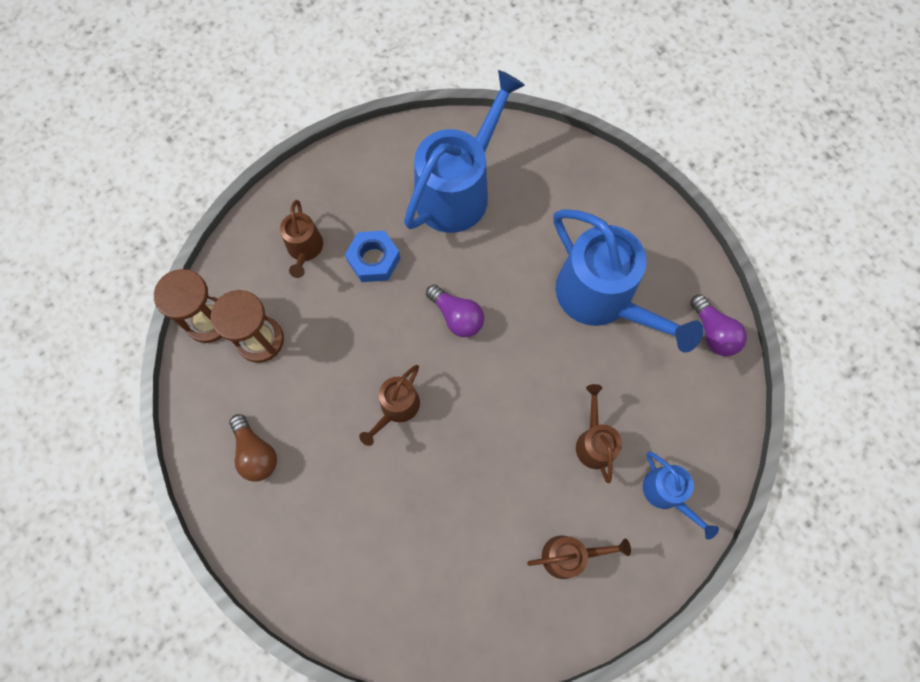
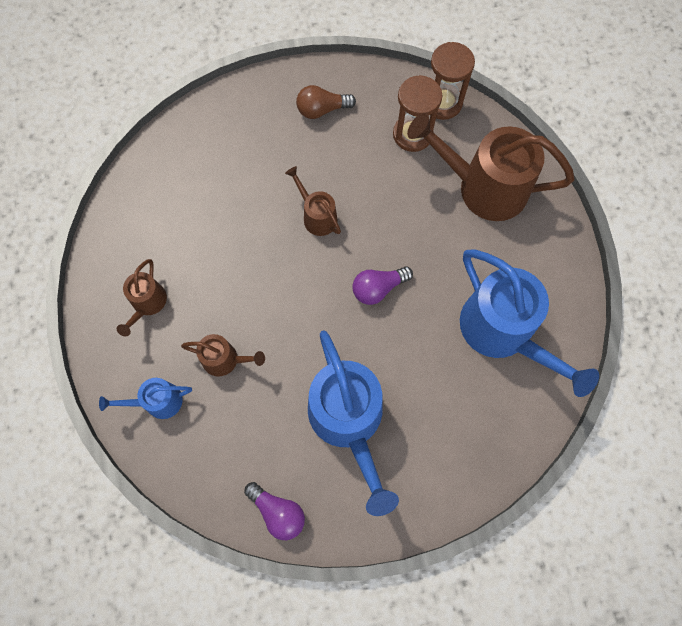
camera: 110 degrees right, 0 degrees up
brown watering can [280,200,323,278] -> brown watering can [407,113,575,221], size x2.04
blue nut [345,230,400,282] -> none
blue watering can [554,209,704,353] -> blue watering can turned 90 degrees counterclockwise [308,330,399,516]
purple light bulb [691,294,747,356] -> purple light bulb turned 135 degrees counterclockwise [244,482,305,540]

